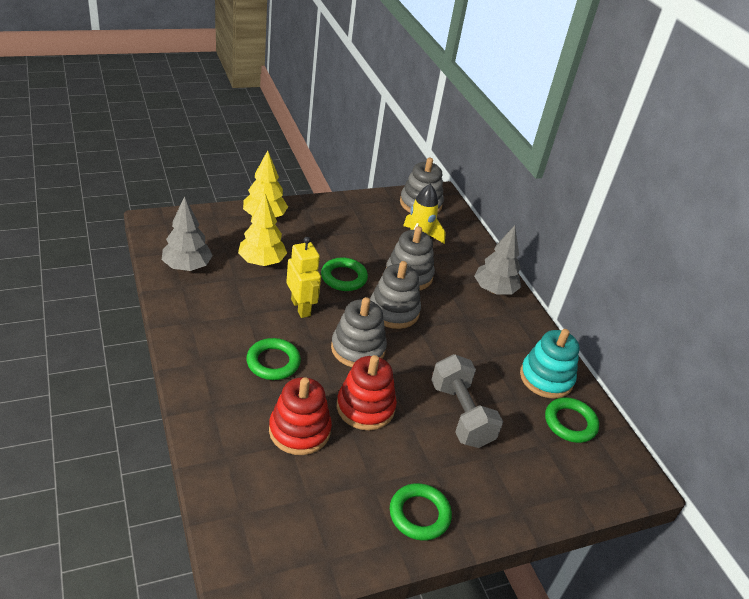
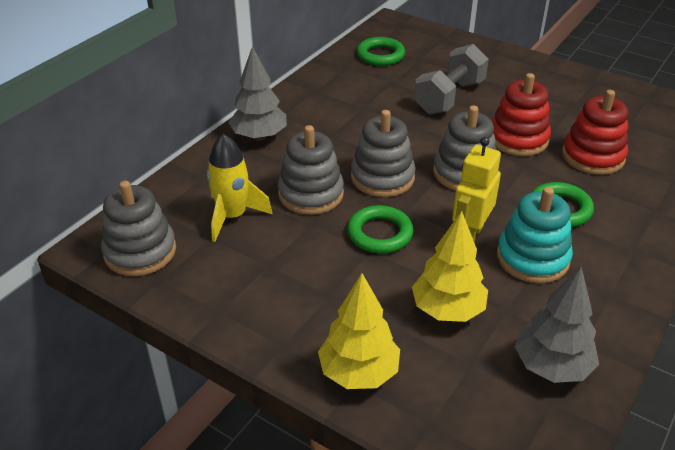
camera: 120 degrees left, 0 degrees up
green ring [390,483,452,541] -> none
turquoise stacking toy [520,329,579,399] -> turquoise stacking toy moved to [497,187,573,283]

